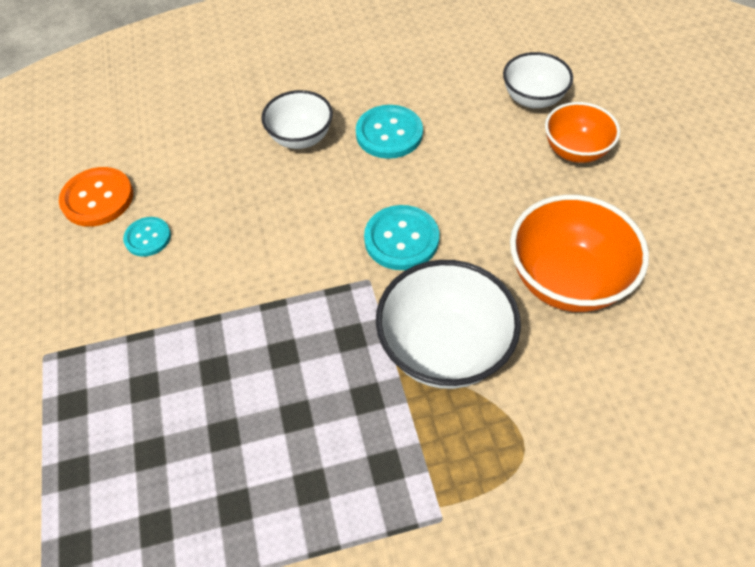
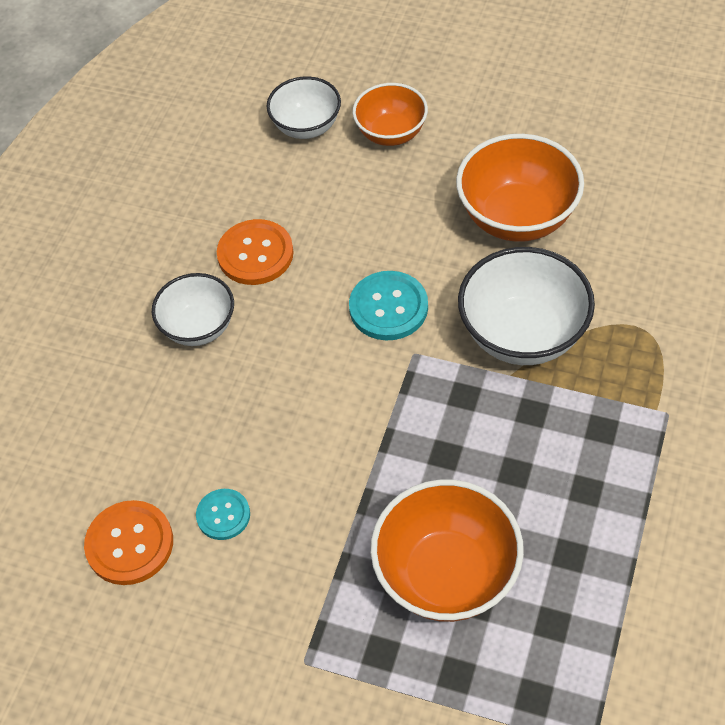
camera: 55 degrees left, 0 degrees up
turquoise button [356,105,423,159] -> orange button [217,219,294,285]
none -> orange bowl [371,479,524,622]

